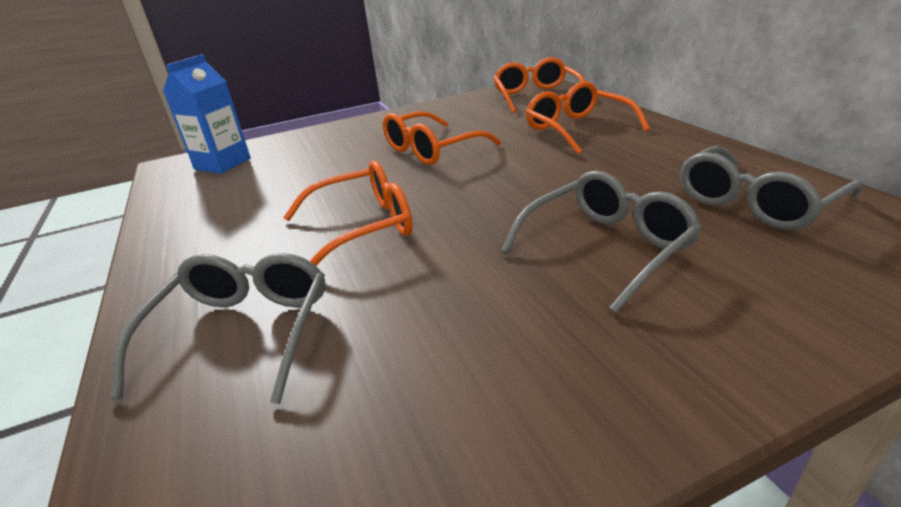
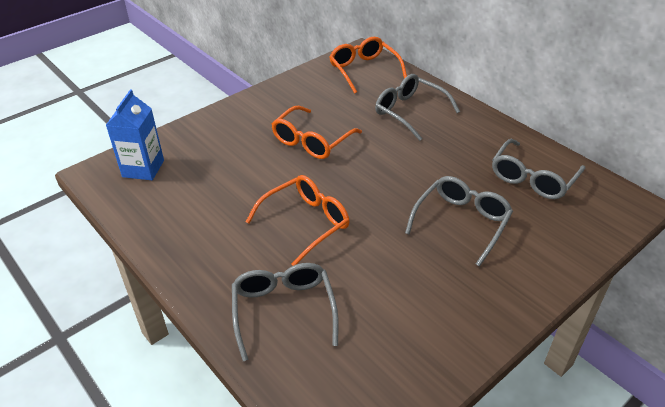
camera: 20 degrees left, 10 degrees up
orange glasses [526,81,650,154] -> grey glasses [375,74,460,141]

